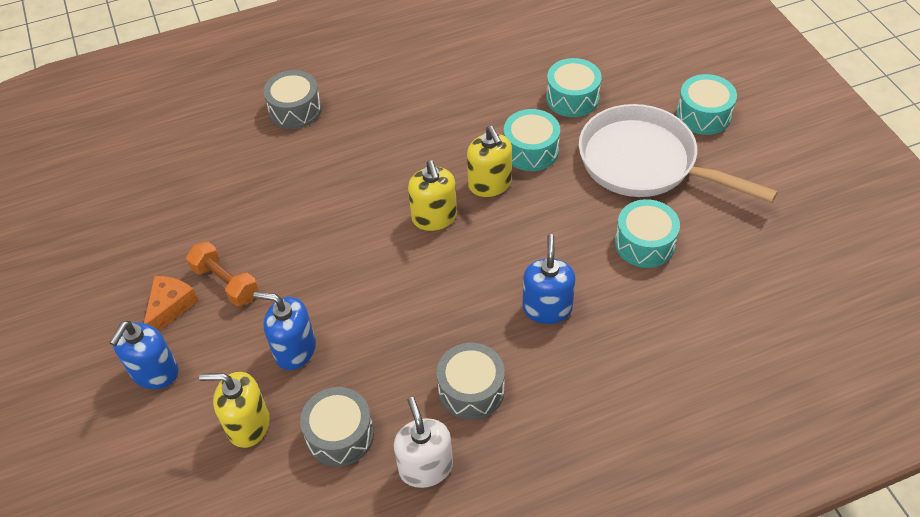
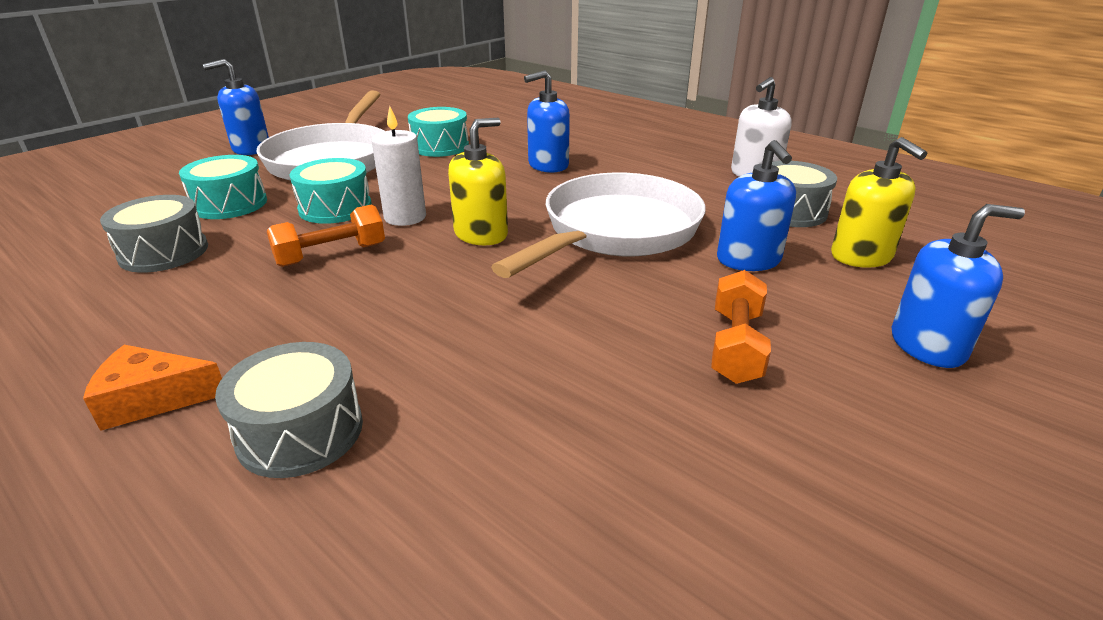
camera: 120 degrees left, 20 degrees down
orange cheese [144,276,199,331] -> orange cheese moved to [83,345,222,431]
grey drum [437,343,505,420] -> grey drum moved to [100,195,208,273]
yellow soap dispenser [467,126,512,197] -> white candle [371,106,426,226]
turquoise drum [676,74,737,135] -> blue soap dispenser [203,59,269,155]
none -> orange dumbbell [267,205,385,267]
none -> white pan [491,173,706,278]

